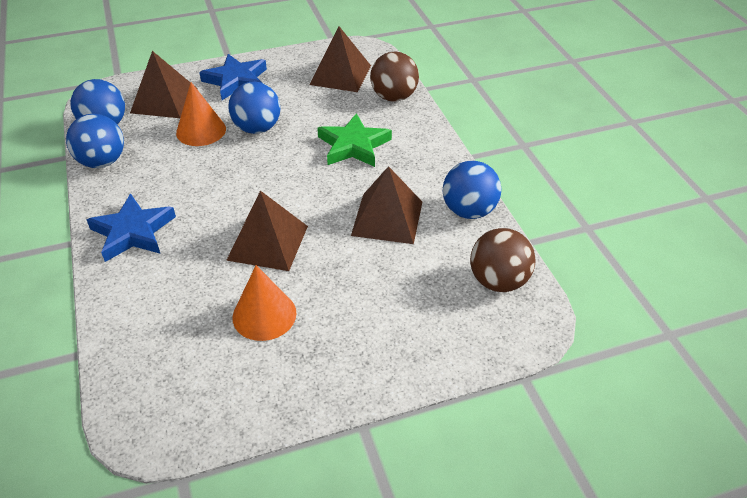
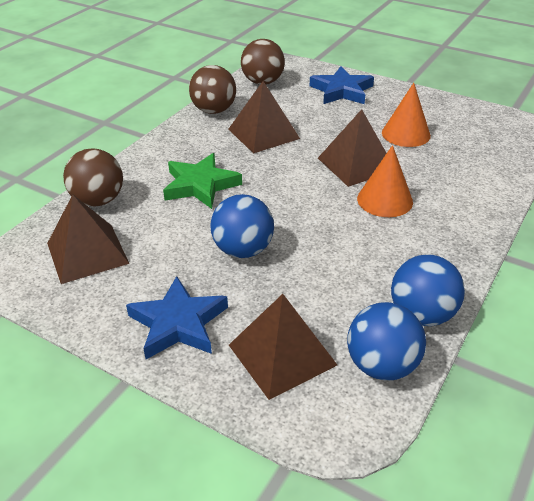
camera: 130 degrees left, 5 degrees down
blue star [87,193,176,262] -> blue star moved to [310,66,374,104]
orange cone [176,82,226,146] -> orange cone moved to [357,145,413,217]
blue ball [443,161,501,219] -> brown ball [189,65,236,114]

